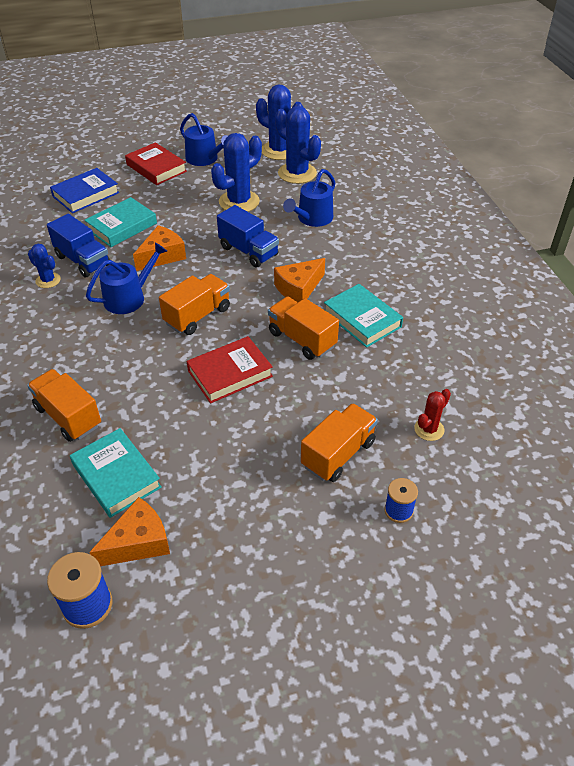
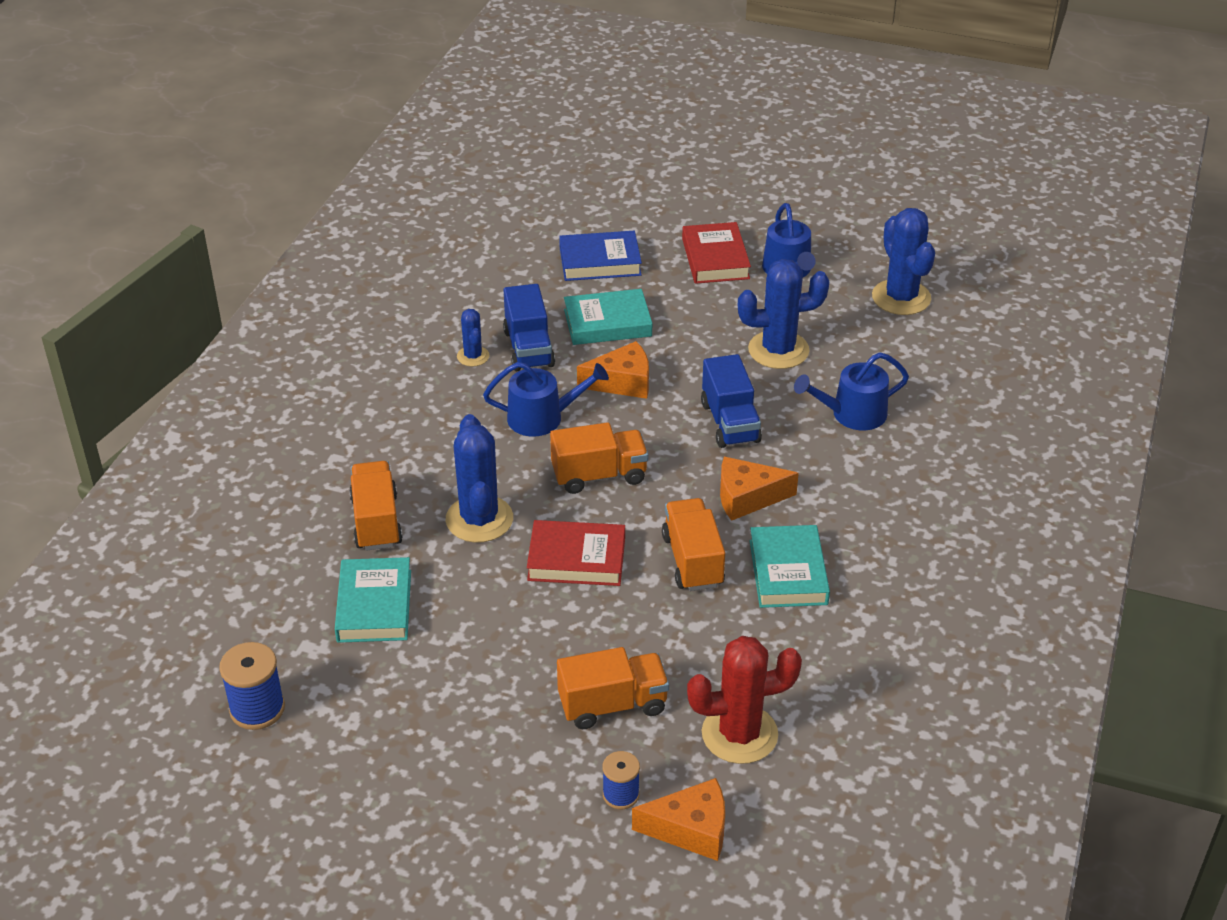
camera: 35 degrees right, 5 degrees down
orange cheese [89,497,170,566] -> orange cheese moved to [632,778,725,861]
blue cactus [275,106,321,184] -> blue cactus moved to [446,414,513,543]
red cactus [414,389,451,441] -> red cactus [687,636,802,764], size x1.88

